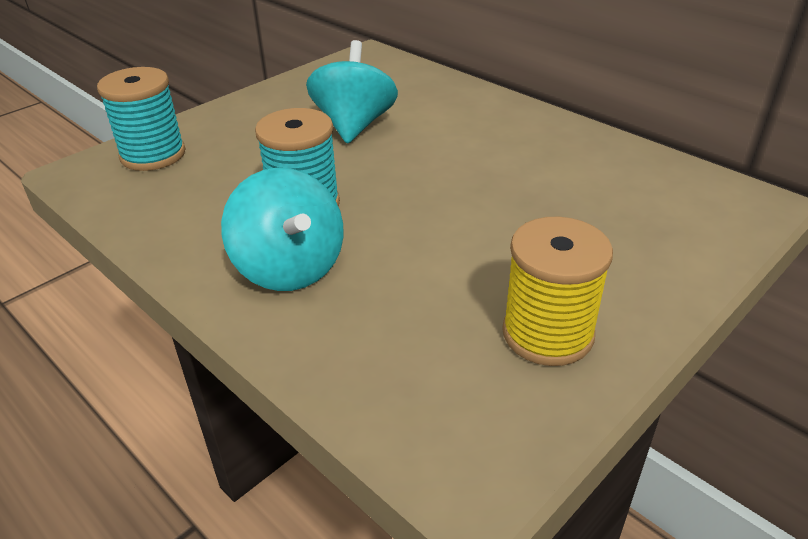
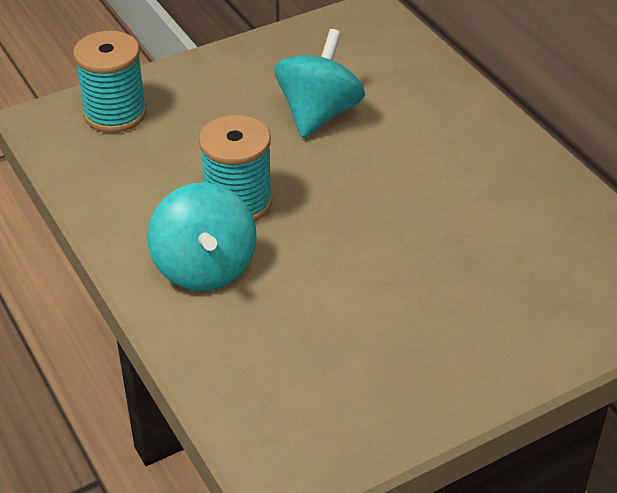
camera: 15 degrees right, 5 degrees up
yellow spool [502,217,613,366] -> none

